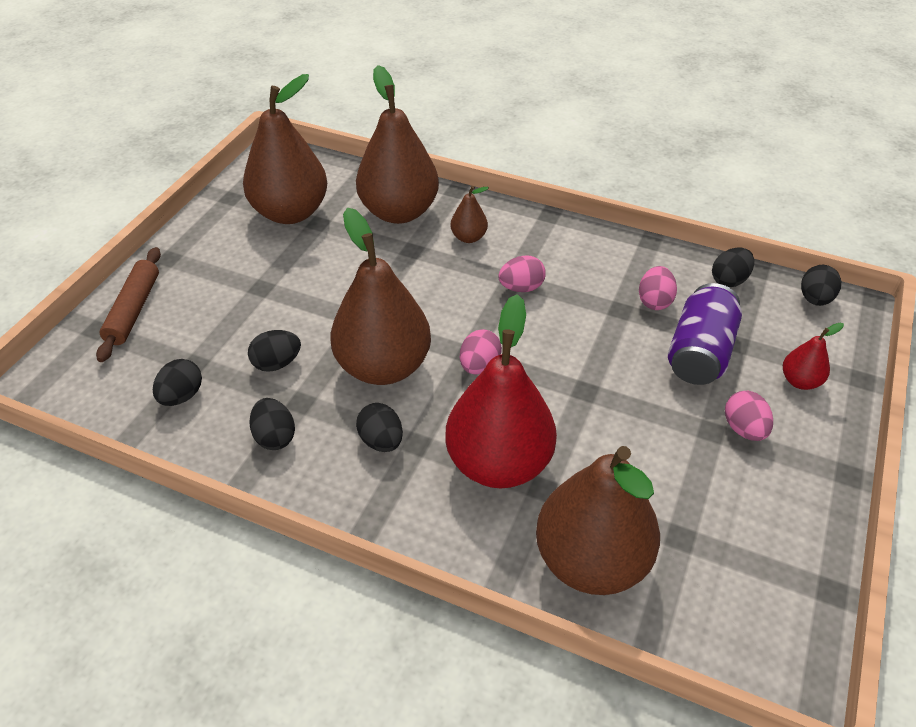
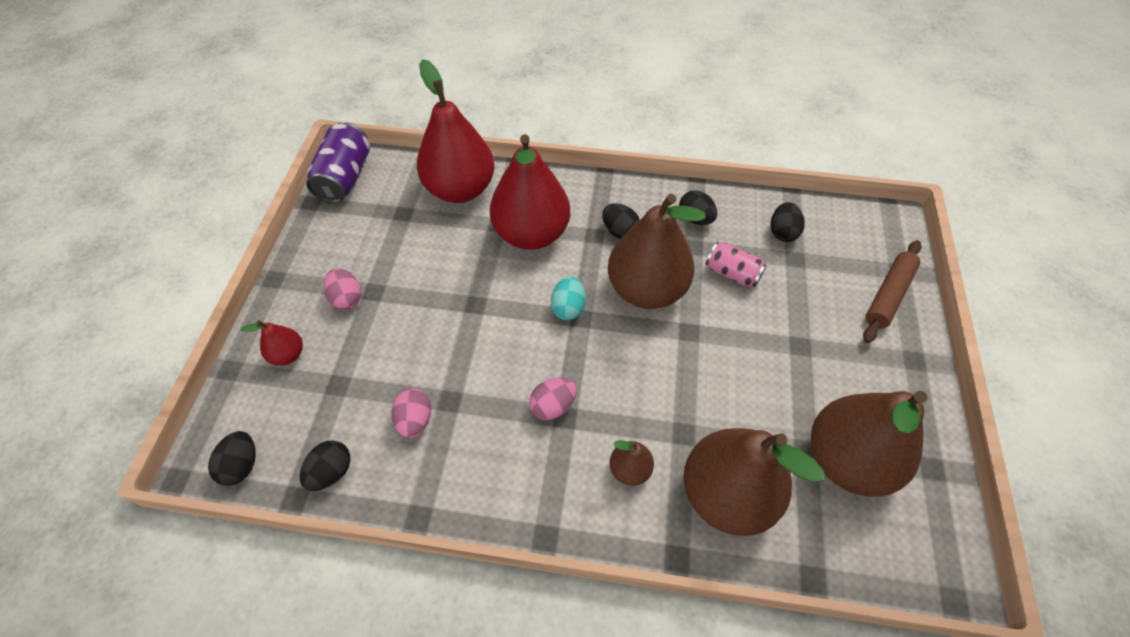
camera: 165 degrees right, 10 degrees up
brown rolling pin [96,247,161,362] -> brown rolling pin turned 45 degrees clockwise [863,240,921,343]
black egg [248,330,301,372] -> pink can [706,242,767,287]
pink egg [460,329,502,374] -> turquoise egg [551,276,586,320]
brown pear [536,446,660,595] -> red pear [417,59,494,203]
purple can [668,283,742,385] -> purple can moved to [306,122,370,203]

